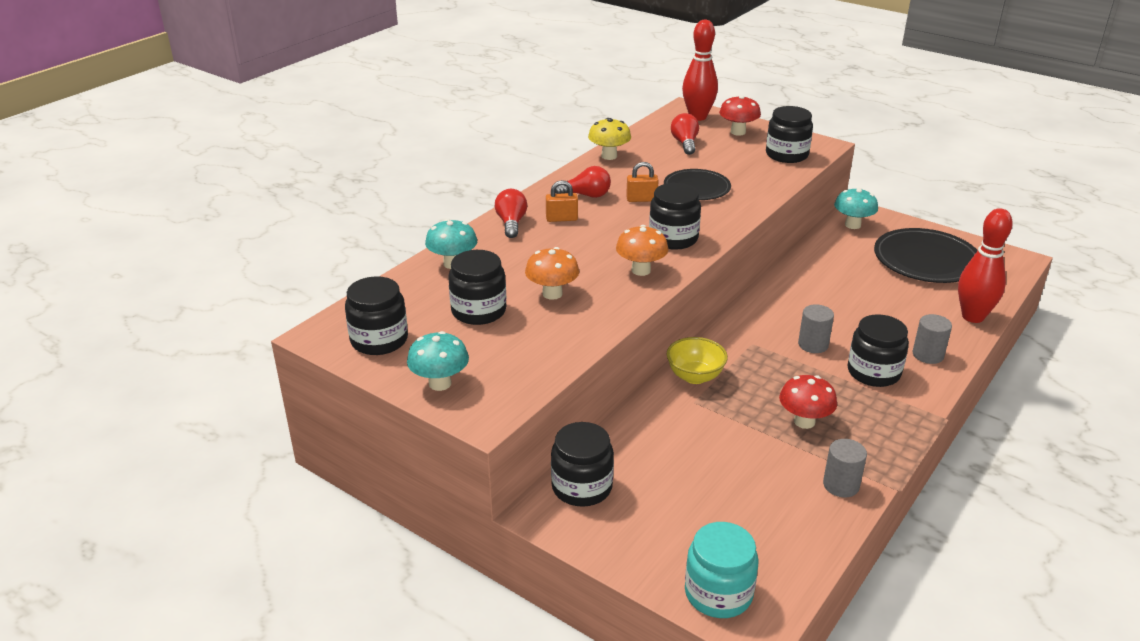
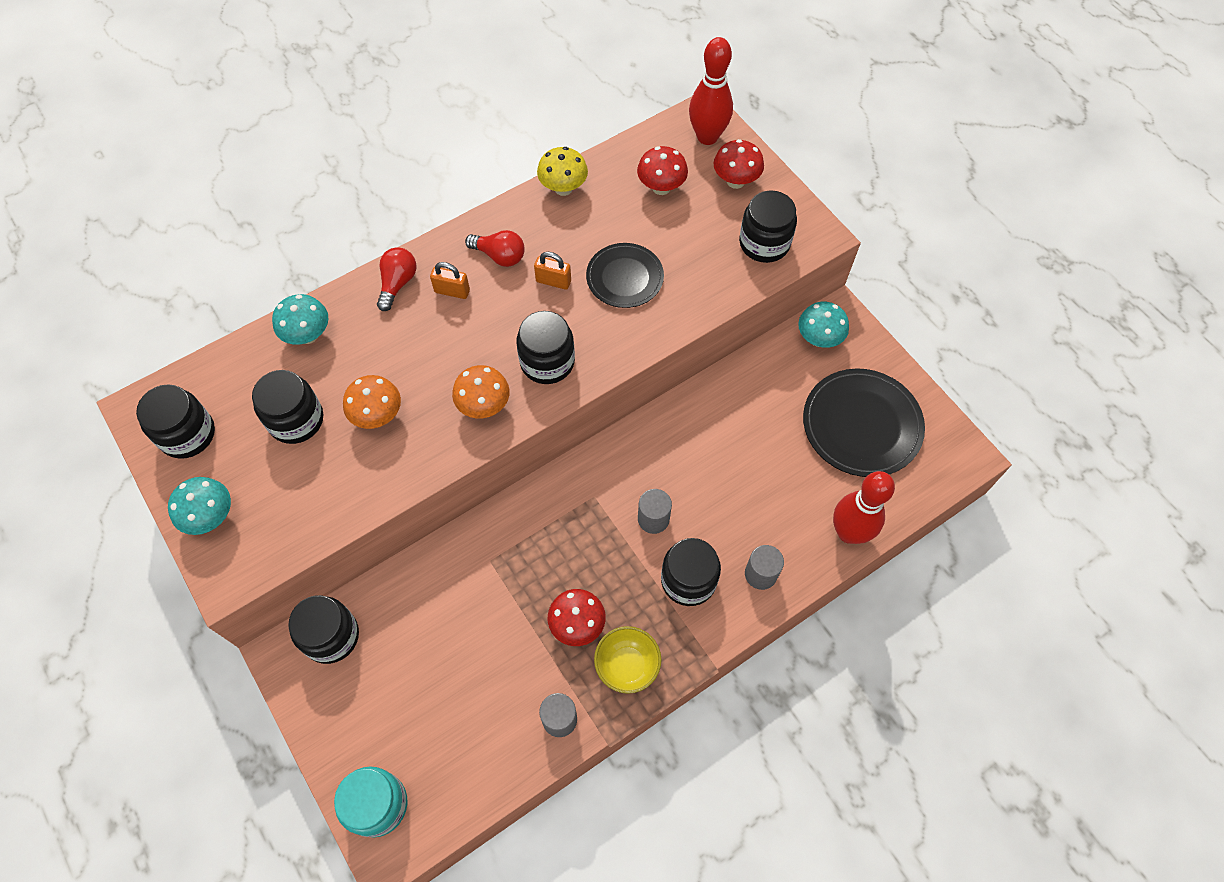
camera: 20 degrees right, 30 degrees up
yellow bowl [666,337,728,384] -> yellow bowl moved to [594,626,662,694]
red light bulb [671,113,699,155] -> red mushroom [637,146,688,195]

